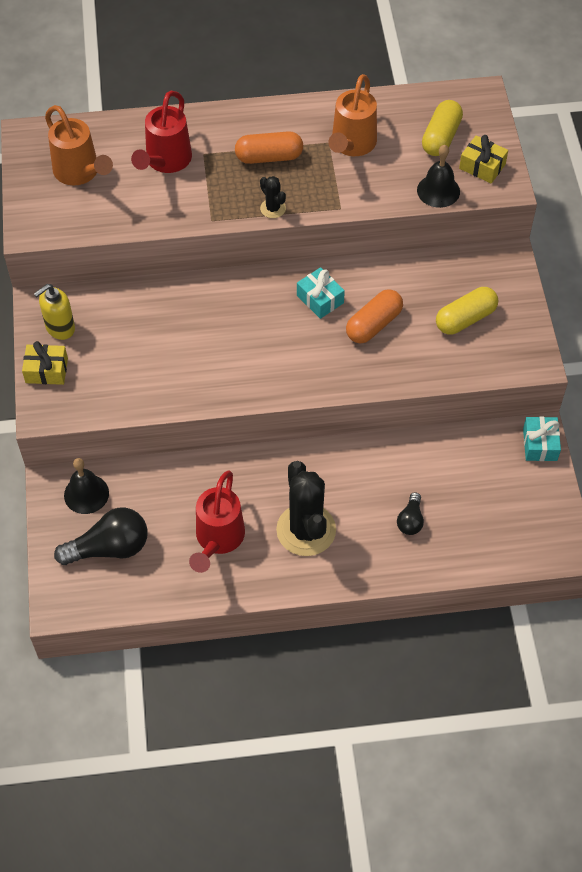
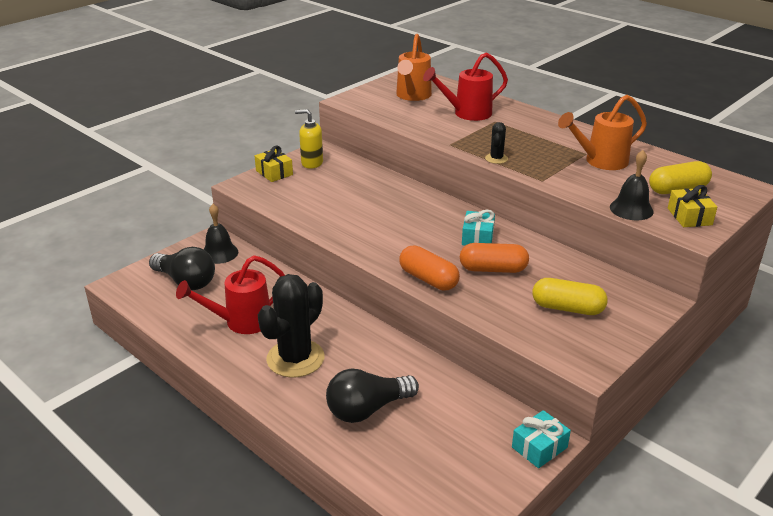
camera: 50 degrees right, 25 degrees down
orange capsule [235,131,303,164] -> orange capsule moved to [399,246,460,290]
black light bulb [397,492,424,535] -> black light bulb [326,368,419,423], size x1.86

